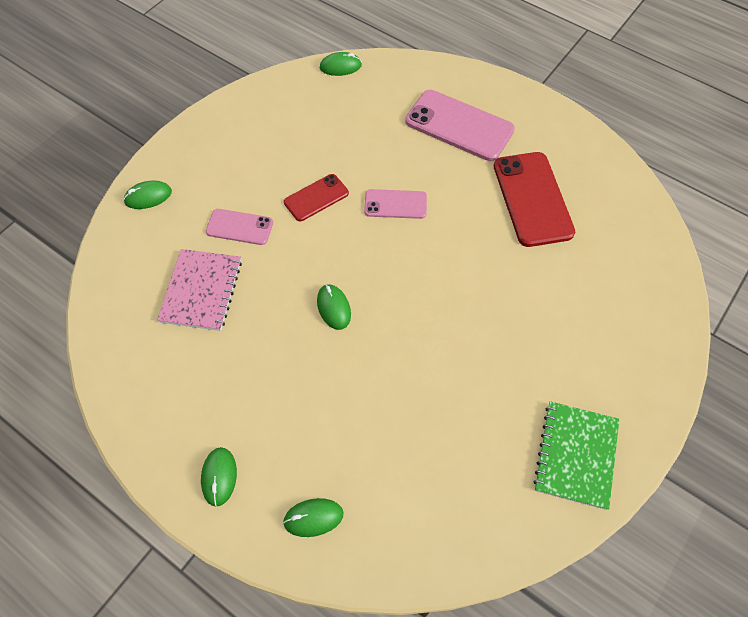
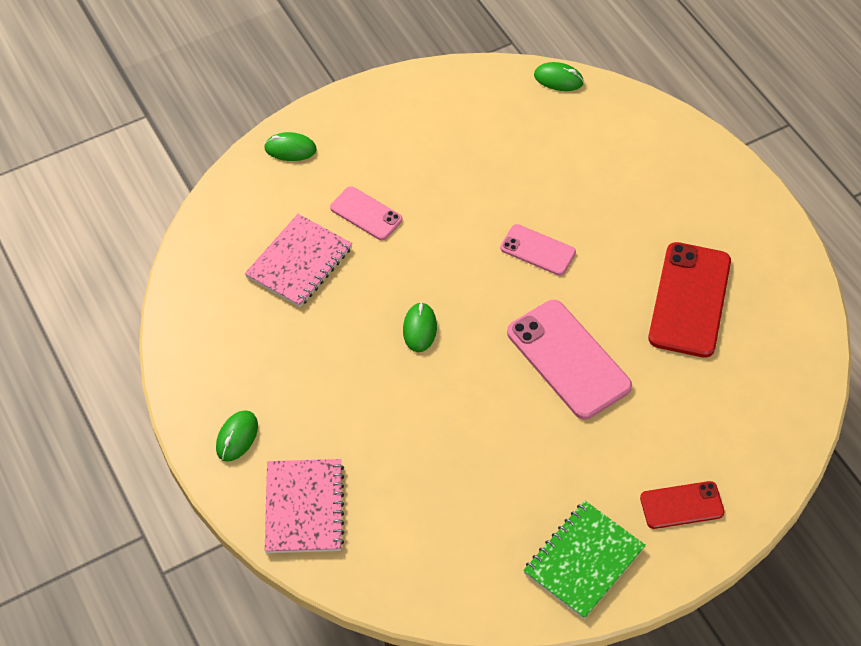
camera: 25 degrees right, 5 degrees down
green mouse [283,498,343,537] -> pink notebook [265,459,344,553]
red phone [284,174,349,221] -> red phone moved to [640,481,725,529]
pink phone [405,90,515,161] -> pink phone moved to [507,300,632,420]

